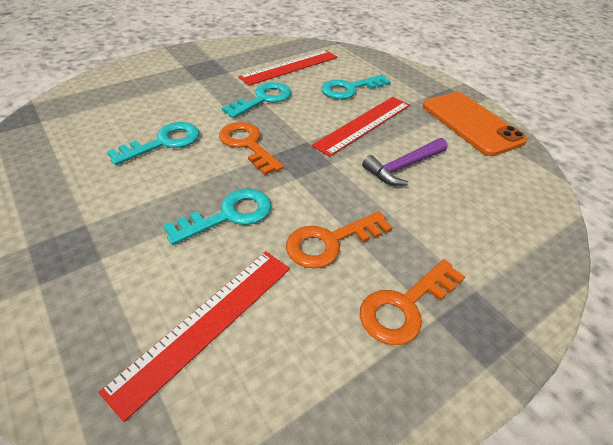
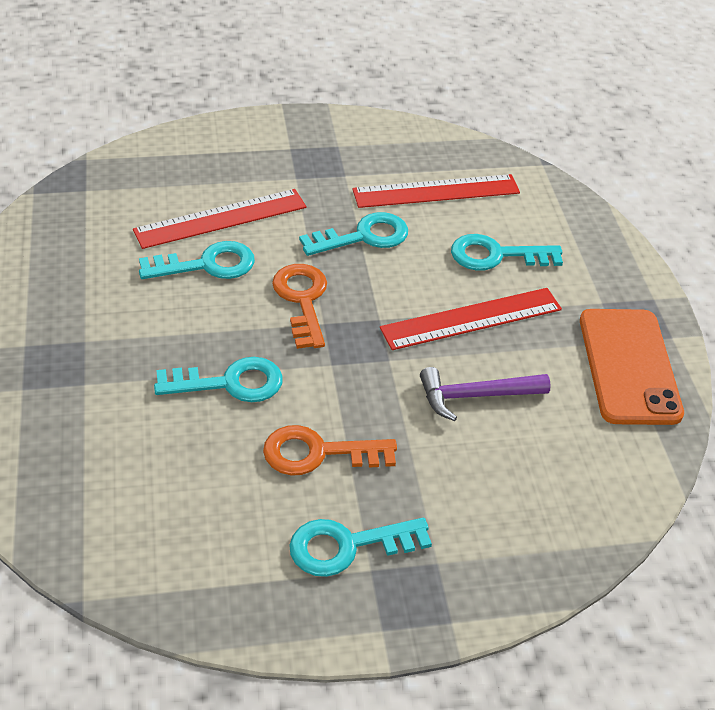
camera: 25 degrees right, 0 degrees up
red ruler [99,251,290,422] -> red ruler moved to [133,189,306,249]
orange key [360,259,465,345] -> turquoise key [289,518,432,577]

